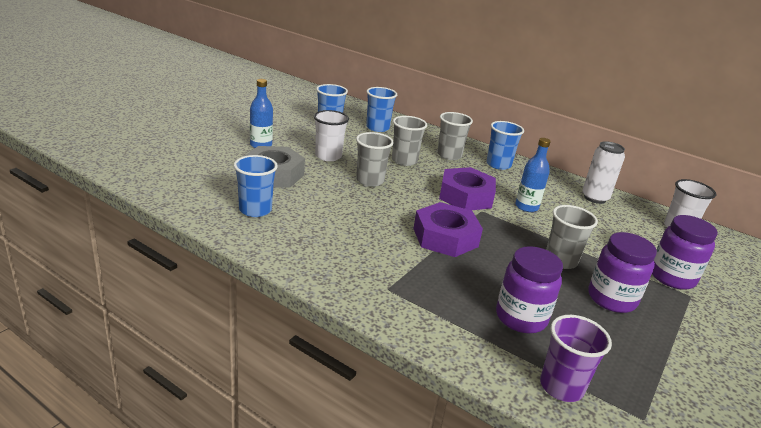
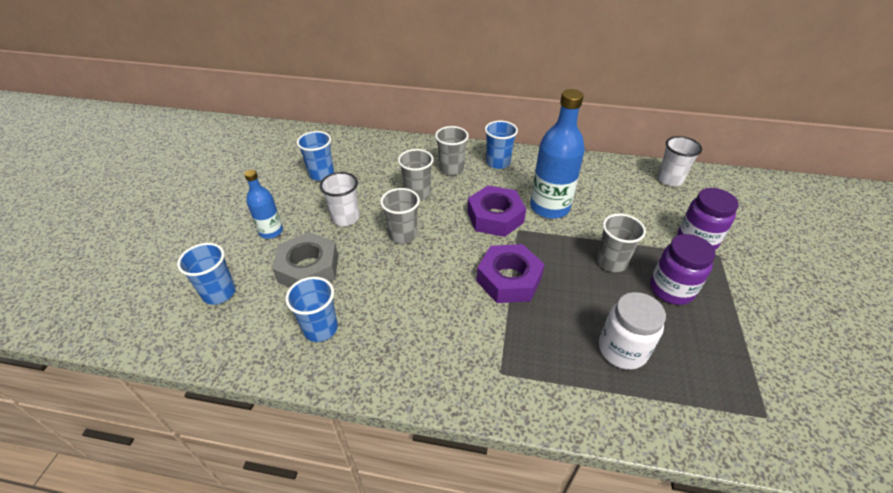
camera: 20 degrees left, 15 degrees up
blue cup [366,87,397,132] -> blue cup moved to [177,243,236,305]
purple jar [496,246,563,333] -> white jar [599,292,666,370]
blue bottle [515,138,551,212] -> blue bottle [530,89,585,219], size x1.78
purple cup [540,315,612,402] -> none
white can [582,141,625,204] -> none

